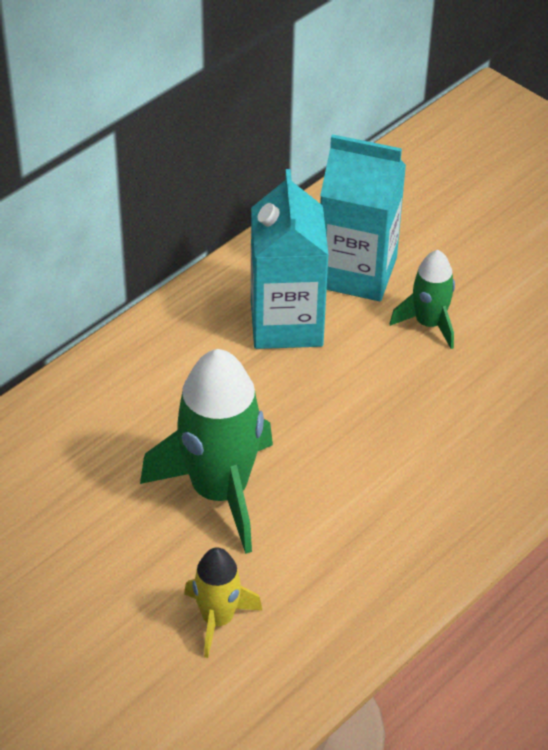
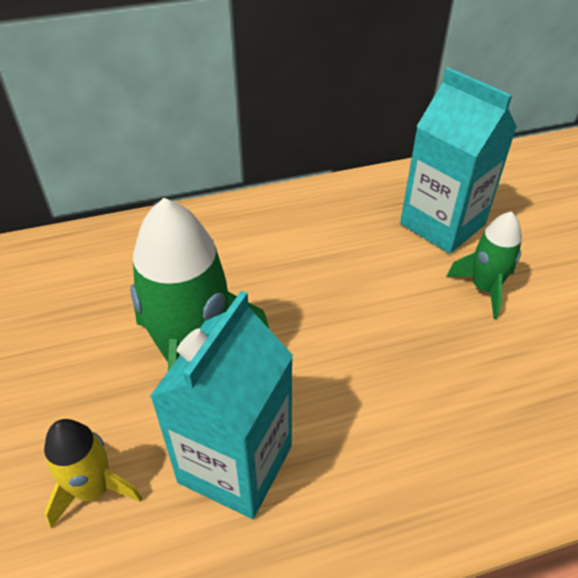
camera: 30 degrees right, 0 degrees up
turquoise carton [251,169,329,349] -> turquoise carton moved to [150,291,293,519]

